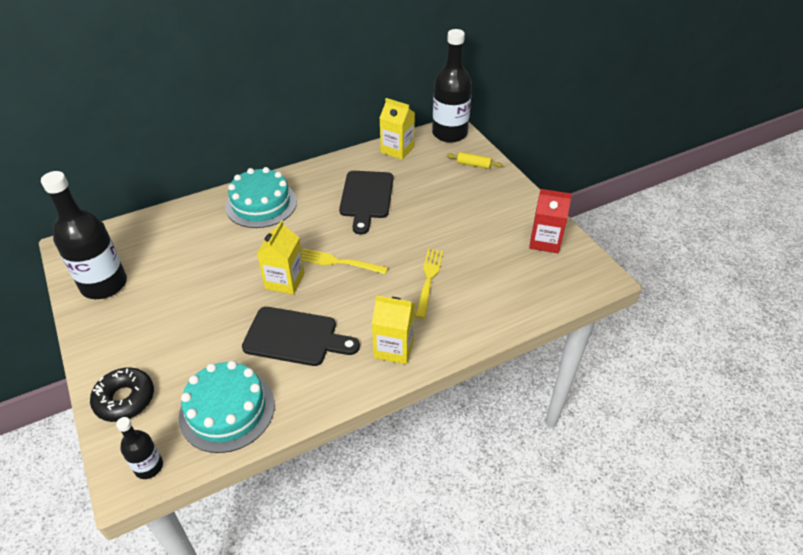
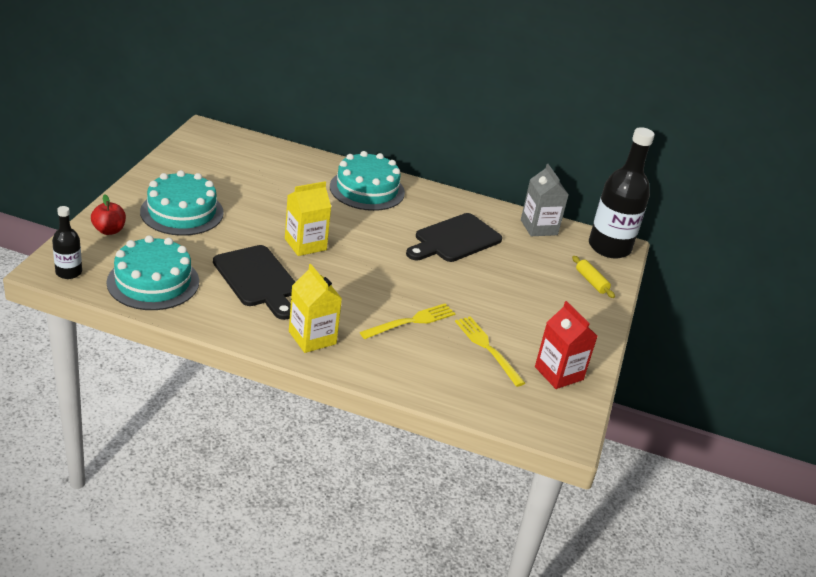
camera: 40 degrees right, 10 degrees down
black bottle [41,171,127,299] -> none
black donut [90,367,154,422] -> red apple [91,194,126,235]
yellow fork [301,248,388,274] -> yellow fork moved to [455,316,525,387]
yellow carton [380,98,415,160] -> grey carton [521,164,569,236]
none -> turquoise cake [140,170,224,236]

